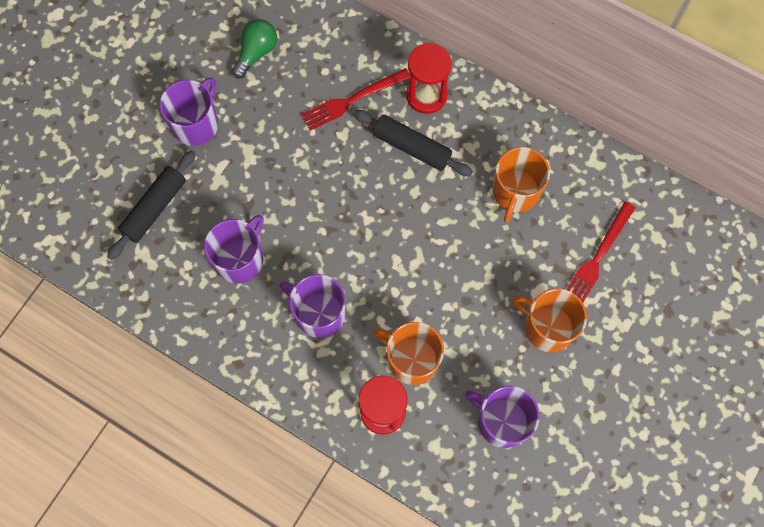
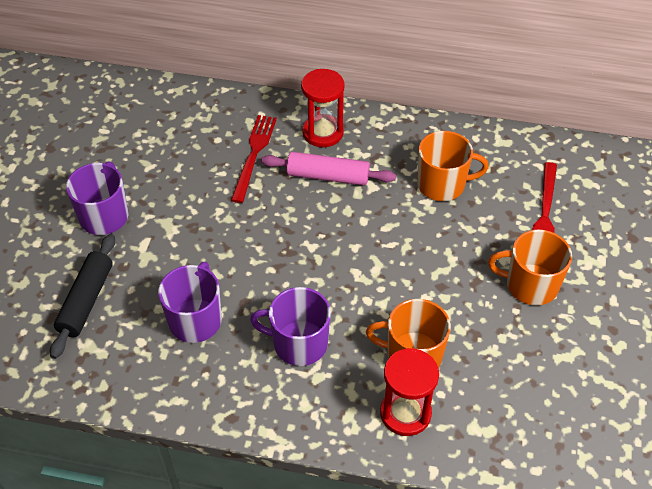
camera: 20 degrees left, 20 degrees down
green light bulb [232,19,277,78] -> none
red fork [301,68,410,130] -> red fork turned 150 degrees clockwise [231,115,277,203]
black rolling pin [353,110,473,176] -> pink rolling pin [261,152,396,186]
purple mug [465,386,540,448] -> none
orange mug [493,147,550,223] -> orange mug turned 90 degrees counterclockwise [417,131,489,201]

